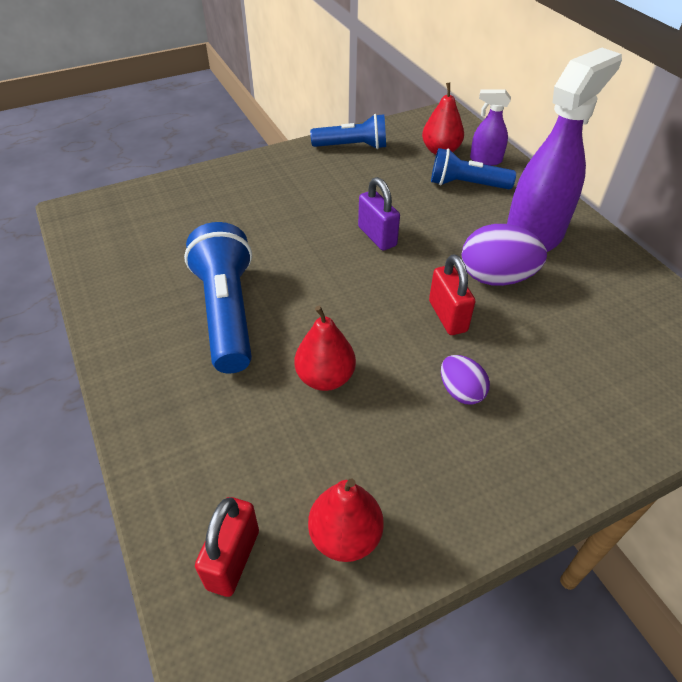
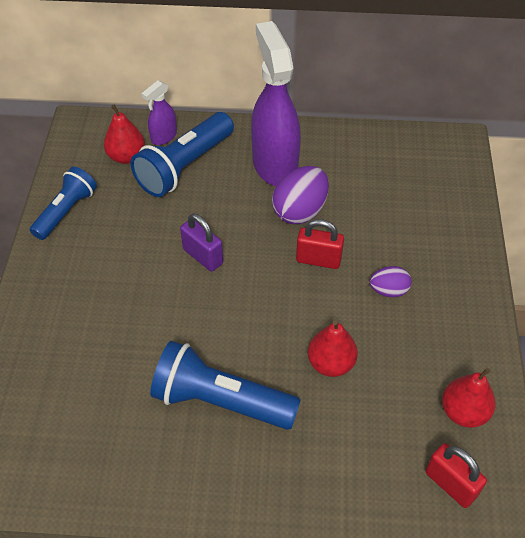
camera: 60 degrees left, 5 degrees up
purple padlock [358,177,400,251] -> purple padlock turned 45 degrees clockwise [180,213,223,272]
blue flashlight [431,148,516,189] -> blue flashlight [130,112,234,197], size x1.52

